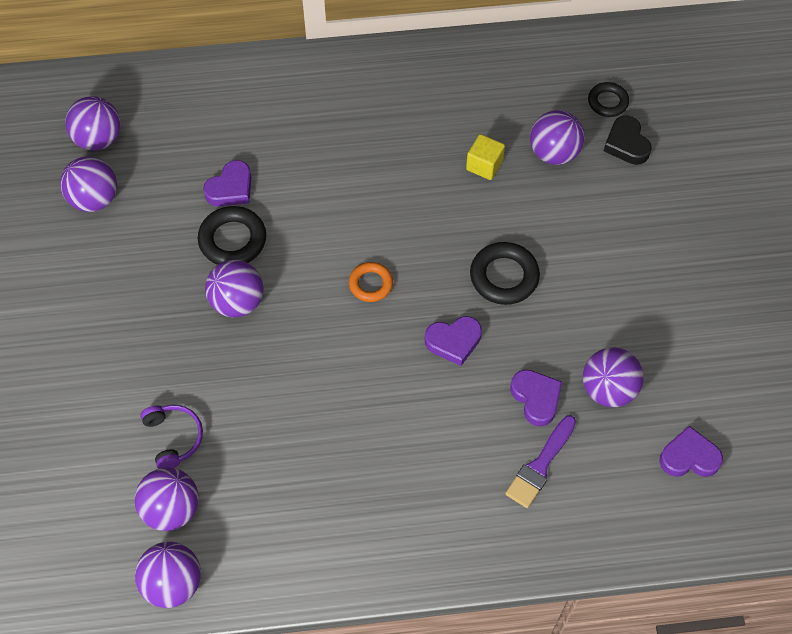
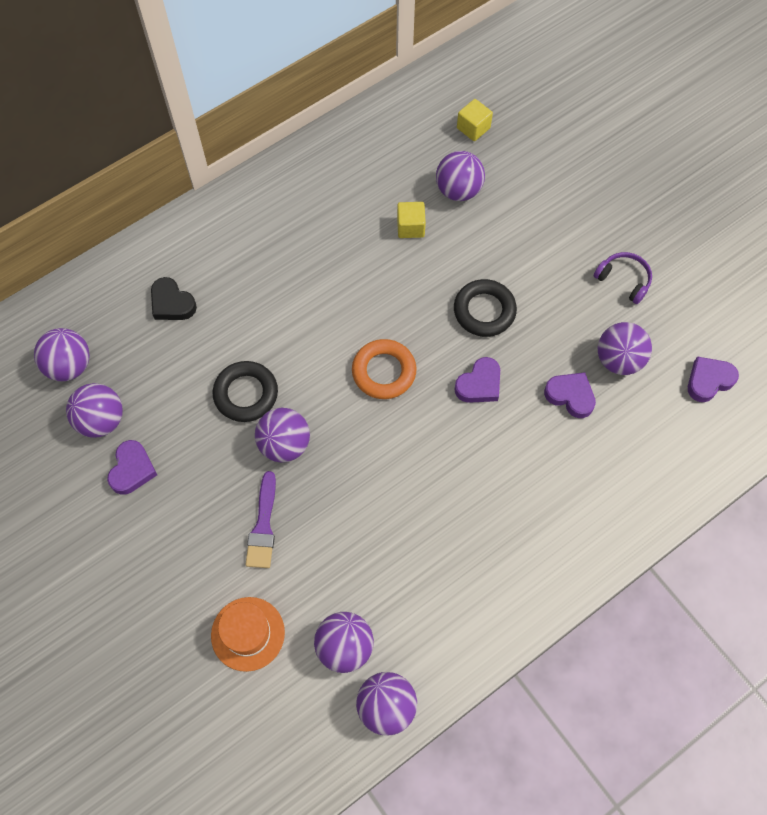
camera: 30 degrees left, 5 degrees up
purple headphones [140,405,203,469] -> purple headphones moved to [593,252,652,304]
purple heart [203,160,252,206] -> purple heart moved to [107,440,157,495]
orange ring [349,262,393,302] -> orange ring [352,339,416,399], size x1.57
purple brush [505,415,576,508] -> purple brush moved to [245,471,276,568]
black ring [588,82,629,117] -> yellow cube [457,99,493,141]
black heart [604,115,652,165] -> black heart moved to [151,277,197,320]
none -> orange hat [211,597,285,672]

